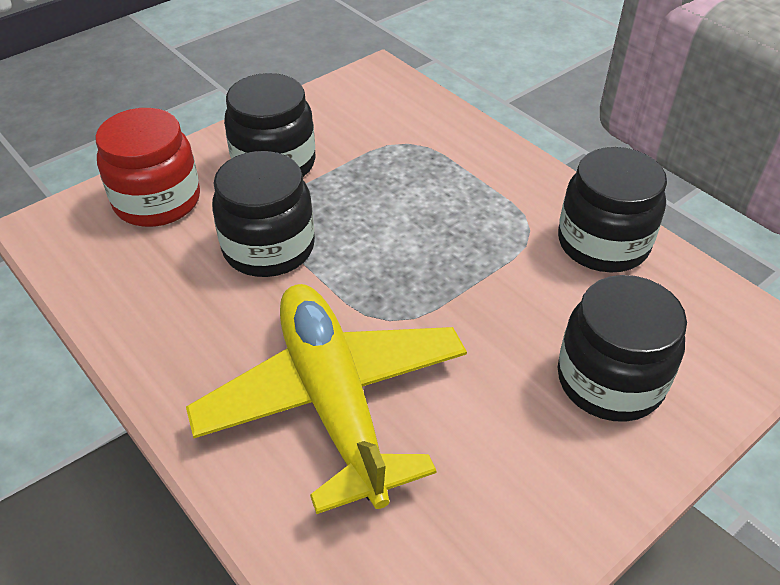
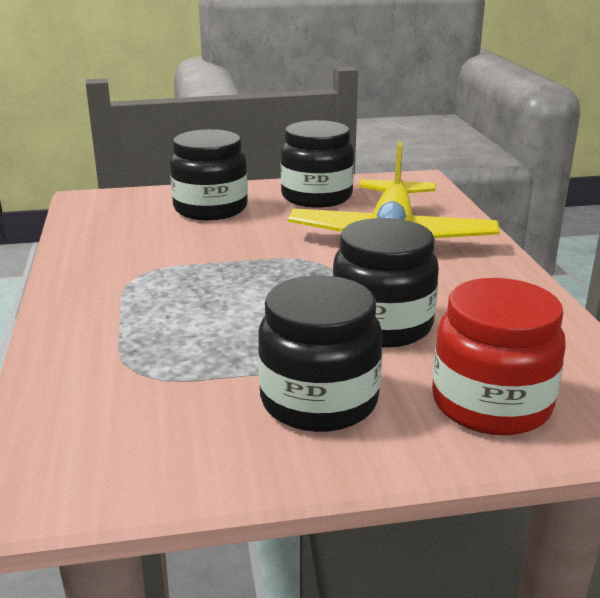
camera: 150 degrees left, 20 degrees down
black jar [558,147,667,272] -> black jar moved to [281,120,354,208]

